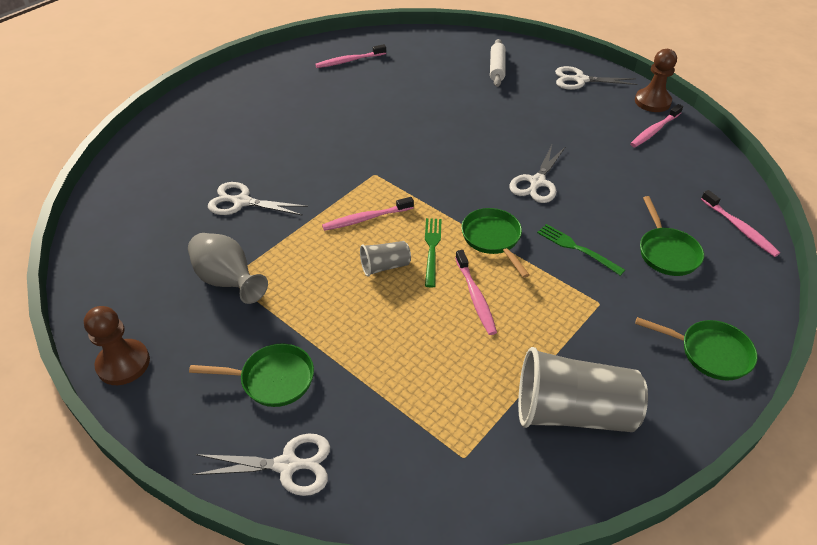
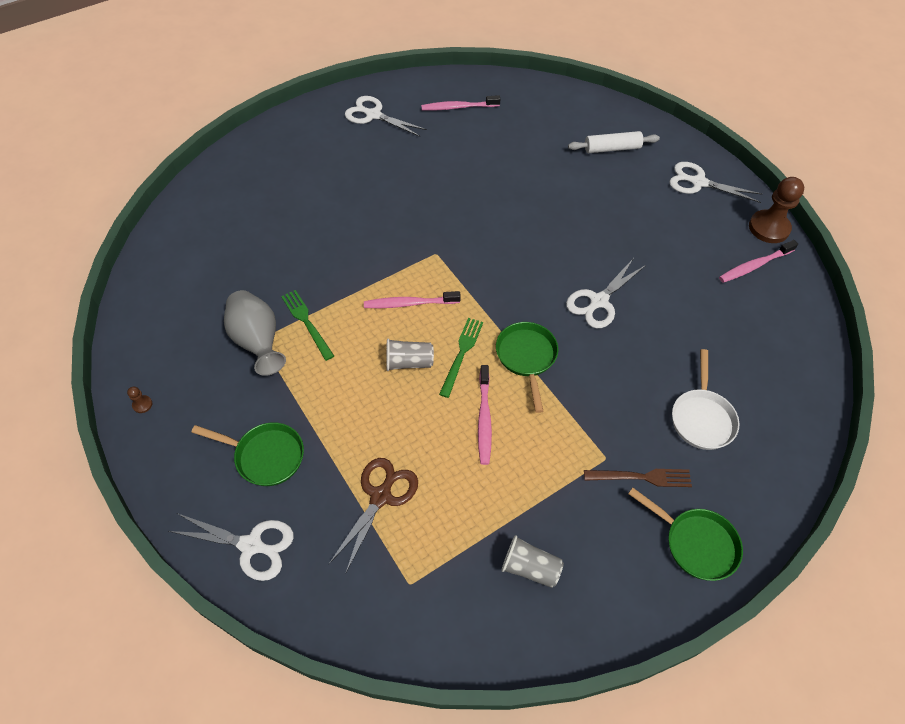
camera: 15 degrees right, 10 degrees up
brown pawn [84,306,150,385] -> brown pawn [127,387,152,413], size x0.40
white scissors [208,182,308,216] -> white scissors moved to [345,96,427,137]
white rolling pin [490,39,506,87] -> white rolling pin turned 60 degrees clockwise [568,131,660,153]
grey cup [518,347,648,432] -> grey cup [502,535,564,588], size x0.49
green fork [537,224,625,276] -> green fork moved to [281,290,334,361]
green pan [640,196,704,276] -> white pan [672,349,739,450]
pink toothbrush [701,190,780,257] -> none
none -> brown scissors [329,458,418,572]
none -> brown fork [584,469,692,487]

